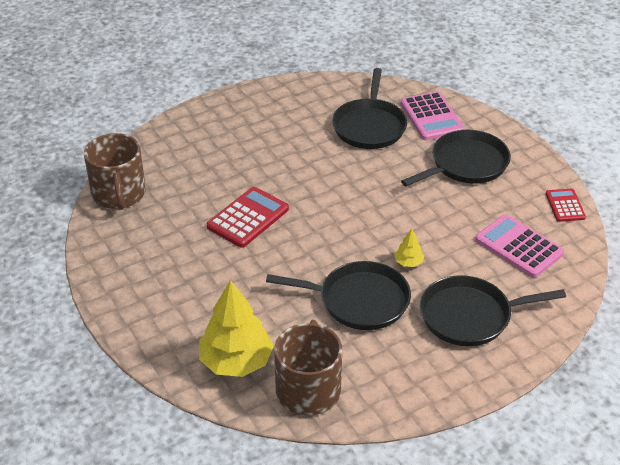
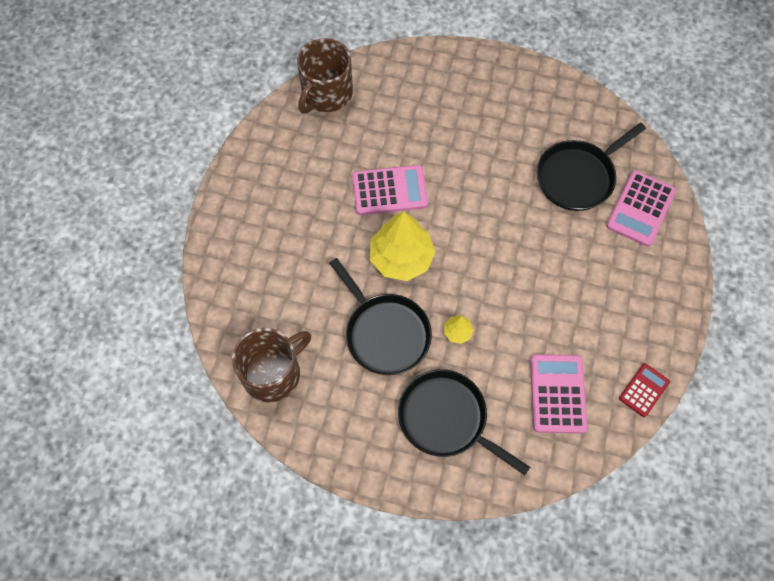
camera: 45 degrees right, 25 degrees up
yellow tree [199,280,274,377] -> yellow tree moved to [370,211,436,281]
red calculator [207,187,289,248] -> pink calculator [352,165,428,215]
black pan [401,130,511,186] -> none

